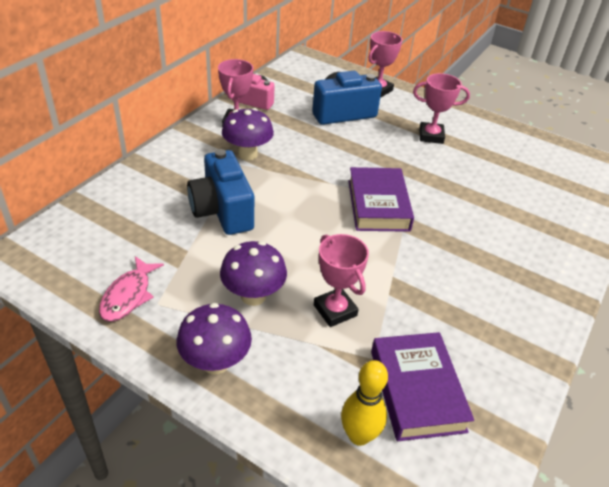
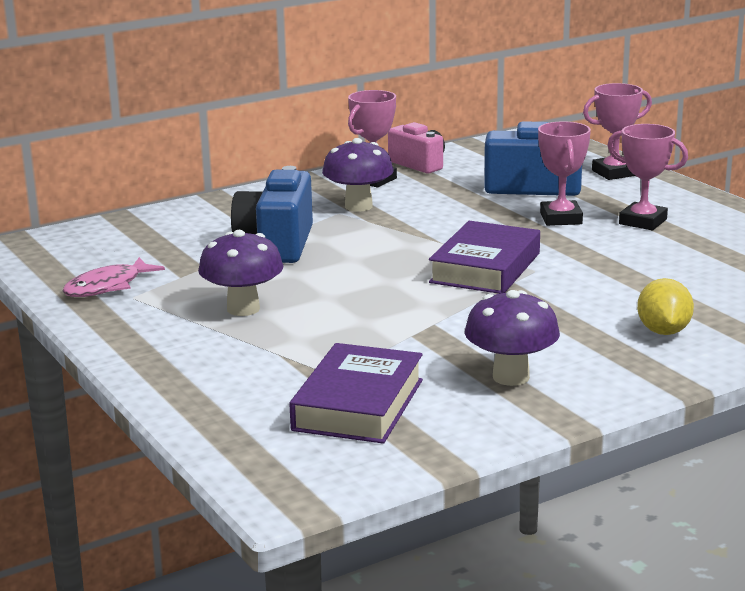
camera: 30 degrees right, 20 degrees down
purple mushroom [177,303,252,374] -> purple mushroom moved to [465,290,560,386]
pink trophy [314,234,369,327] -> pink trophy moved to [538,122,591,226]
yellow bowling pin [341,360,388,446] -> none
none -> yellow lemon [637,278,694,335]

